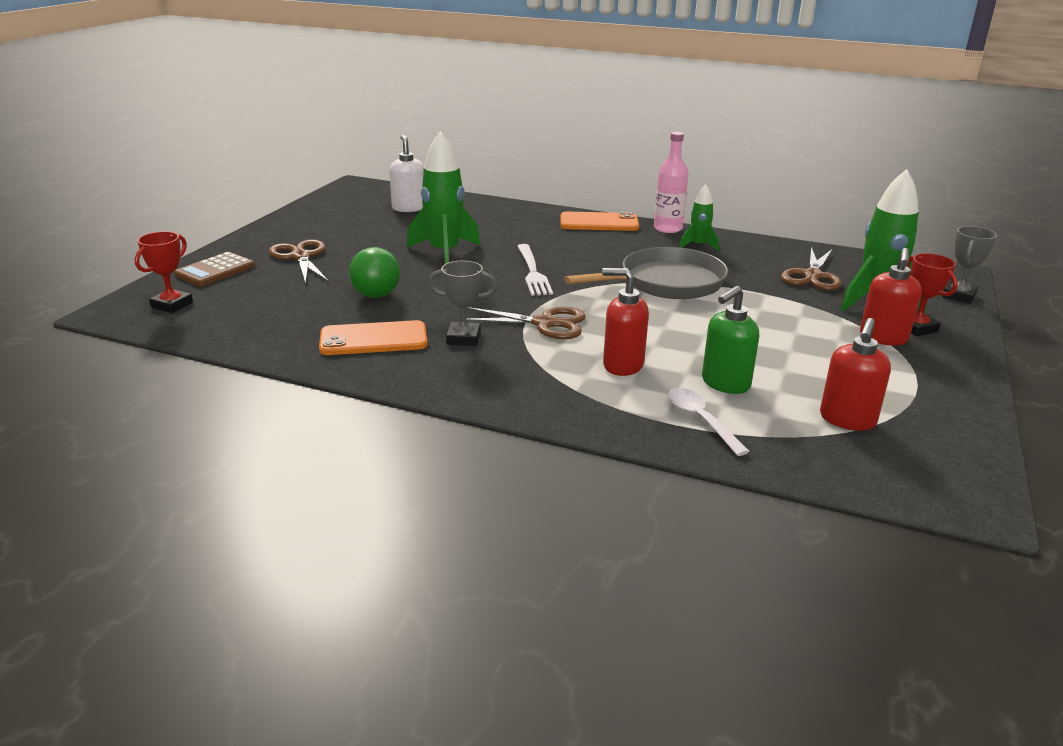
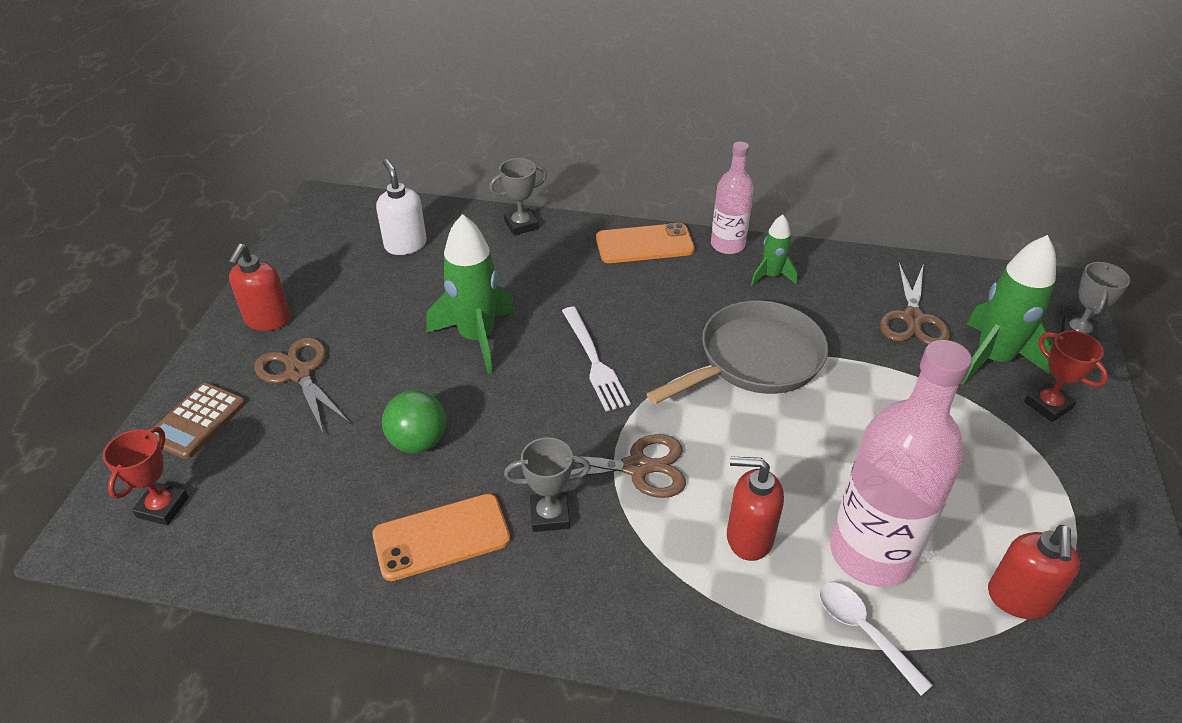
camera: 10 degrees left, 15 degrees up
green soap dispenser [702,286,759,394] -> pink bottle [830,340,972,587]
red soap dispenser [860,248,922,345] -> red soap dispenser moved to [228,244,291,331]
none -> grey trophy [489,158,547,235]

